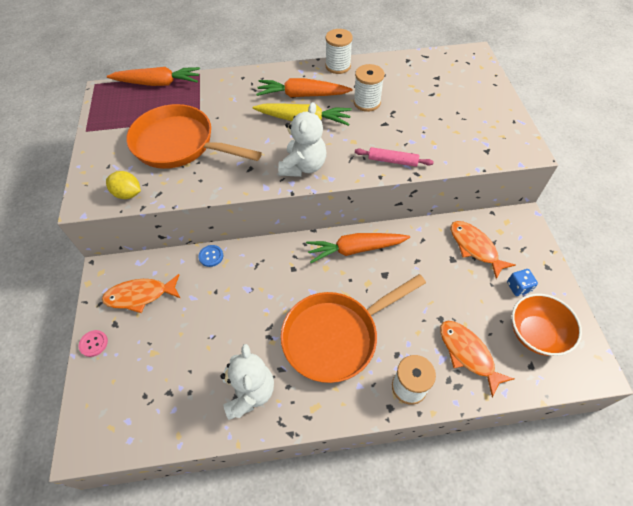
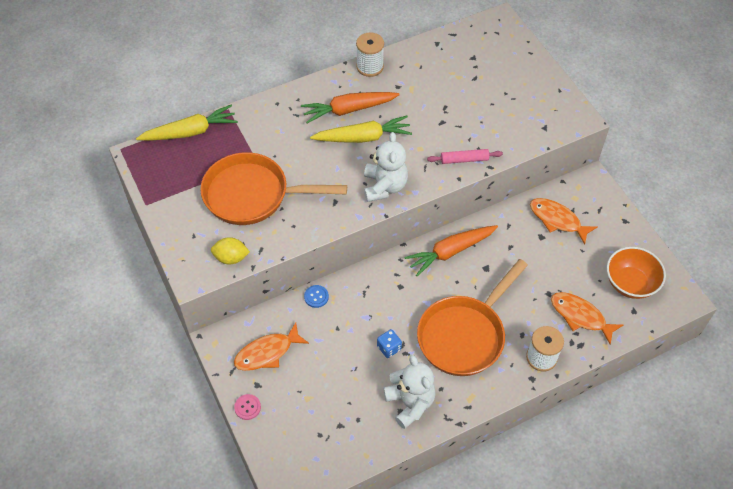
camera: 20 degrees left, 0 degrees up
orange carrot [107,67,200,86] -> yellow carrot [136,105,238,141]
white spool [354,64,385,112] -> none
blue dice [507,269,538,296] -> blue dice moved to [377,329,402,358]

